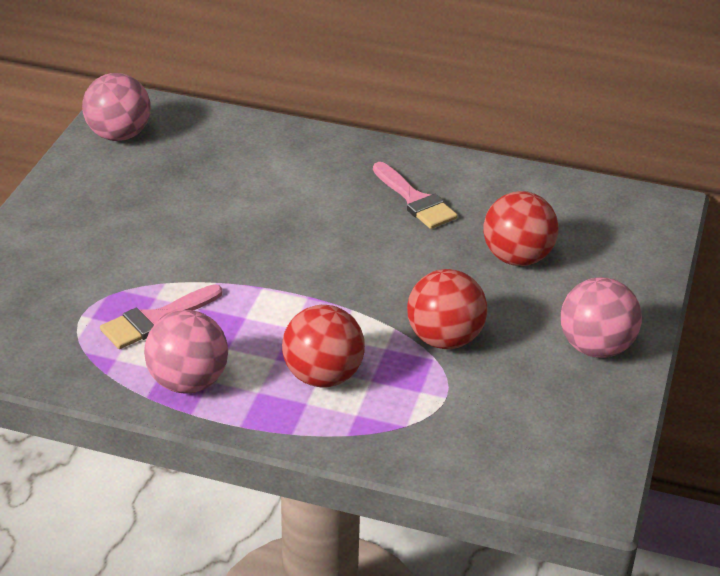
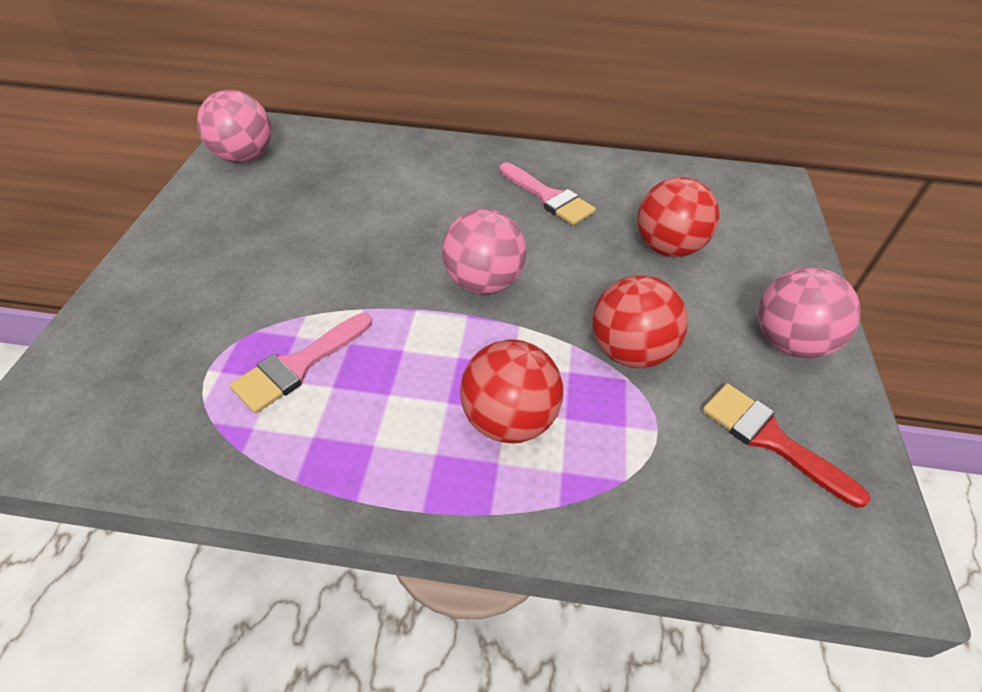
camera: 10 degrees left, 10 degrees up
pink ball [144,310,228,393] -> pink ball moved to [442,209,526,294]
none -> red brush [702,383,870,508]

